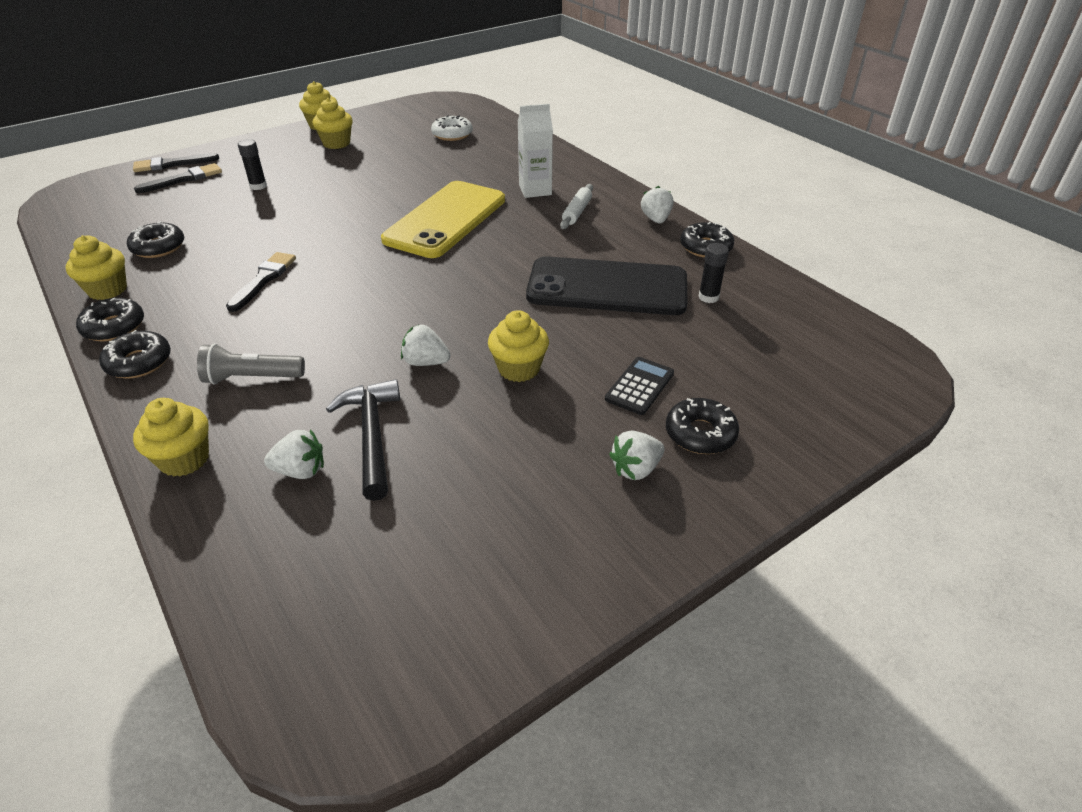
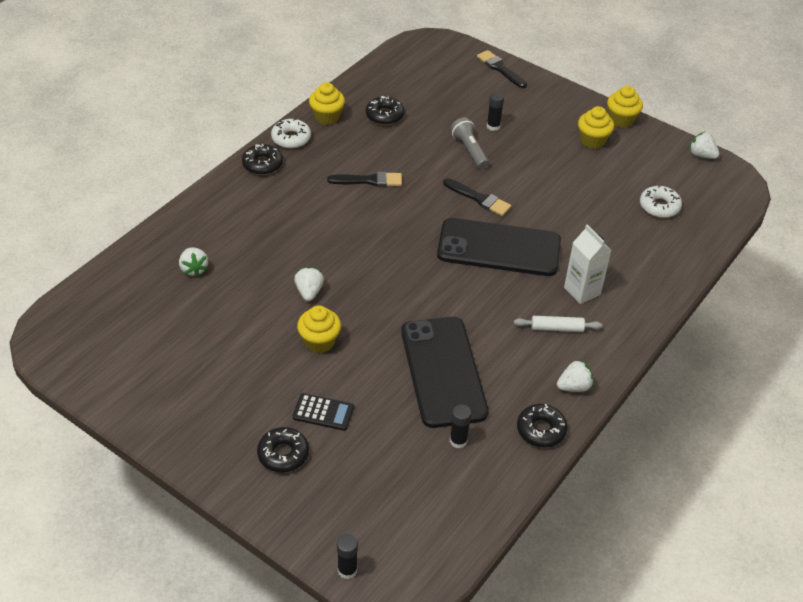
camera: 70 degrees right, 5 degrees up
black donut [76,297,144,342] -> white donut [271,119,311,148]
yellow cupcake [133,398,209,477] -> none
black brush [134,163,222,193] -> black brush moved to [443,178,511,216]
grey flashlight [197,343,305,385] -> grey flashlight moved to [450,117,489,169]
black hammer [326,379,400,501] -> none
yellow phone [381,181,505,258] -> black phone [437,218,561,276]
white strawberry [609,431,664,480] -> white strawberry moved to [689,132,719,159]
none -> black glue stick [337,534,358,579]

